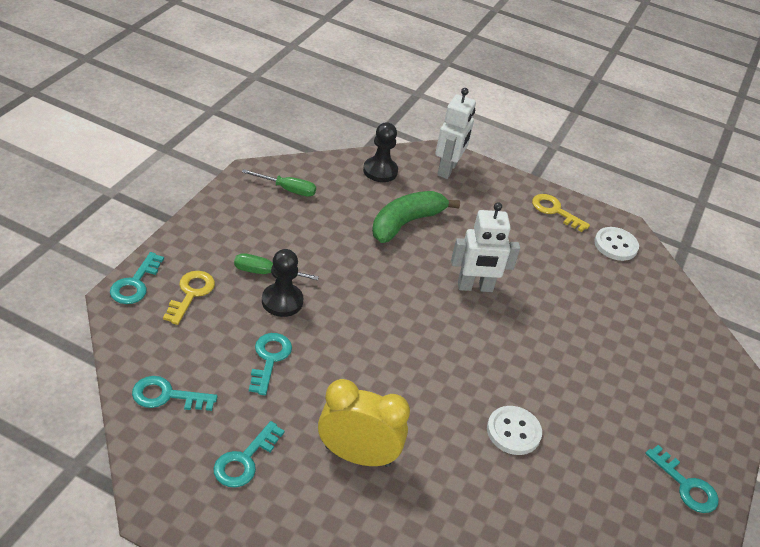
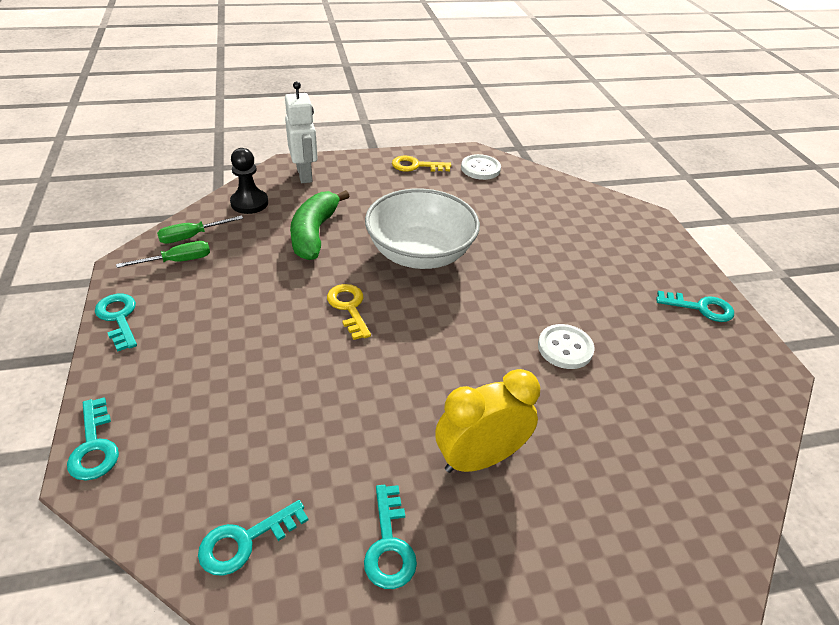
camera: 35 degrees left, 0 degrees up
yellow key [163,271,215,325] -> yellow key moved to [327,284,371,340]
green screwdriver [234,253,319,280] -> green screwdriver moved to [157,215,243,244]
turquoise key [249,333,292,395] -> turquoise key moved to [95,294,137,352]
black pawn [262,249,304,317] -> none
white robot [451,202,520,292] -> white bowl [365,189,480,269]

